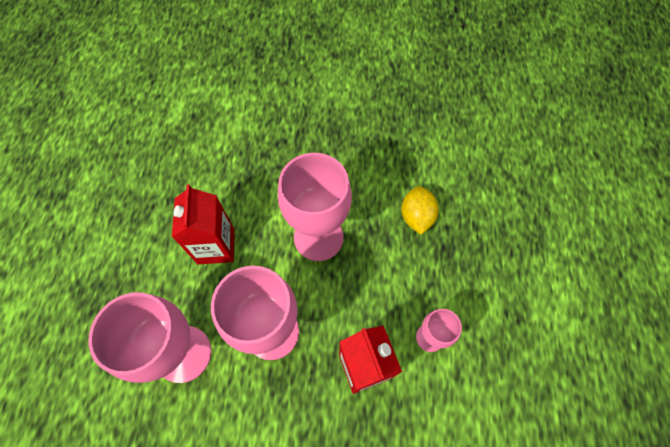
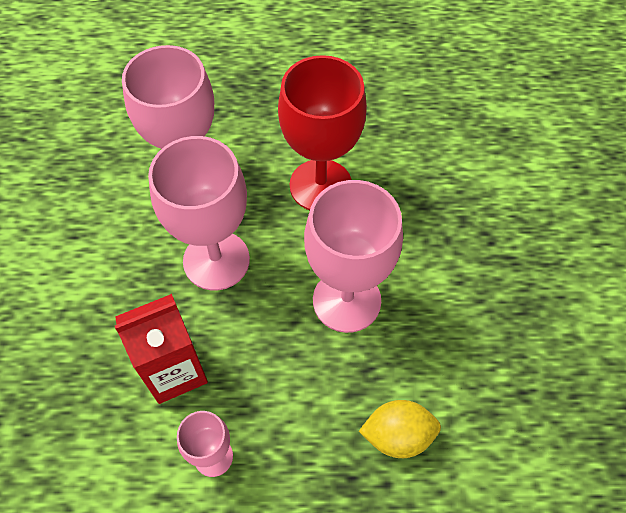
camera: 85 degrees right, 5 degrees down
red carton [172,184,234,265] -> red goblet [278,55,367,210]

